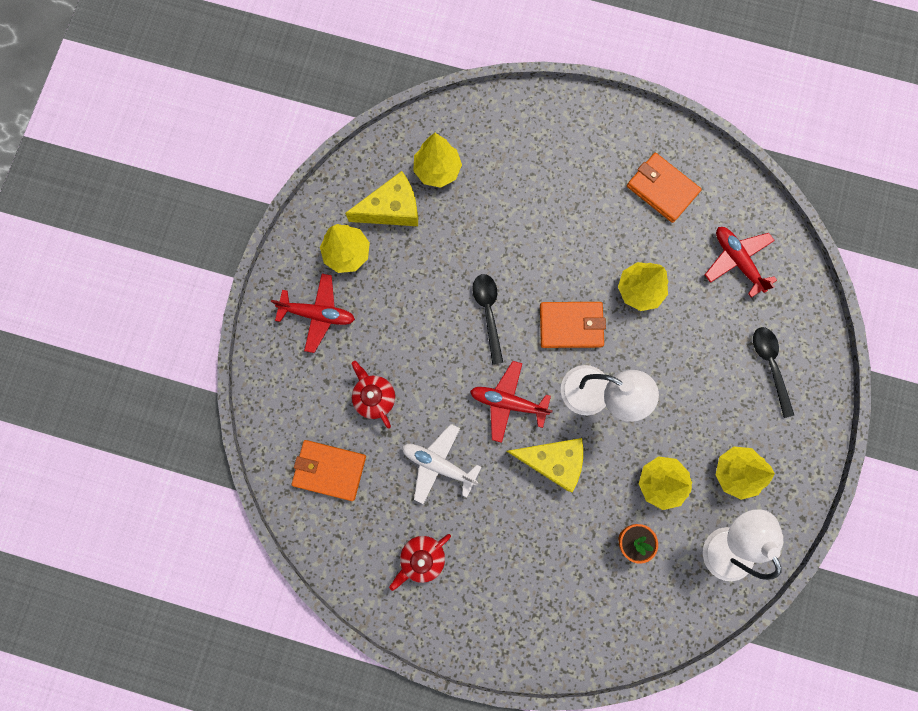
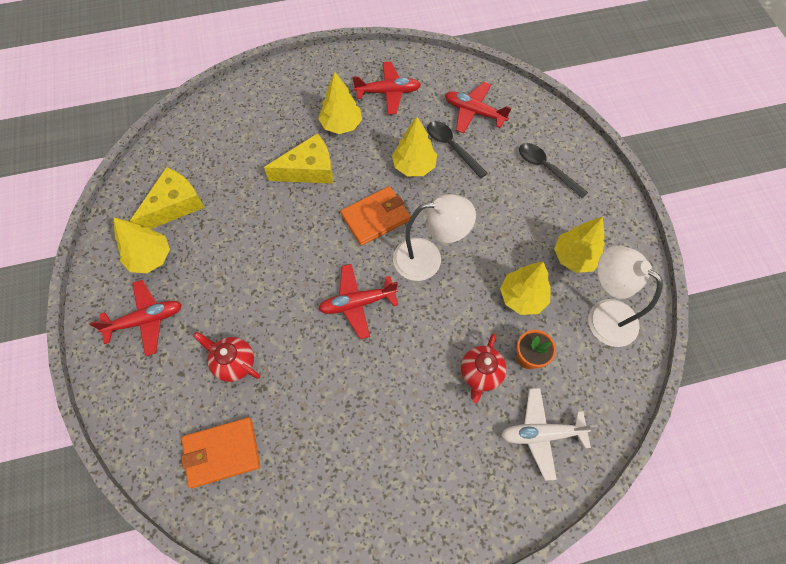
camera: 30 degrees left, 15 degrees down
red teapot [389,534,451,591] -> red teapot moved to [461,334,507,403]
white plane [402,424,481,504] -> white plane moved to [501,388,597,481]
yellow tree [413,133,462,188] -> yellow tree moved to [318,72,362,134]
black spoon [472,274,503,364] -> black spoon moved to [427,121,488,179]
yellow cheese [506,438,583,492] -> yellow cheese moved to [264,133,333,184]
orange wallet [627,153,702,223] -> red plane [353,62,421,115]

